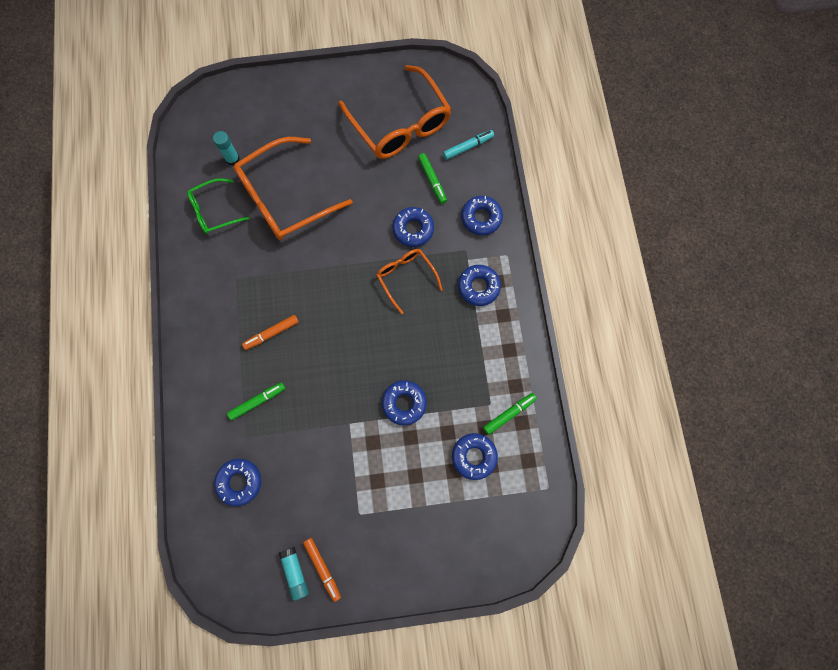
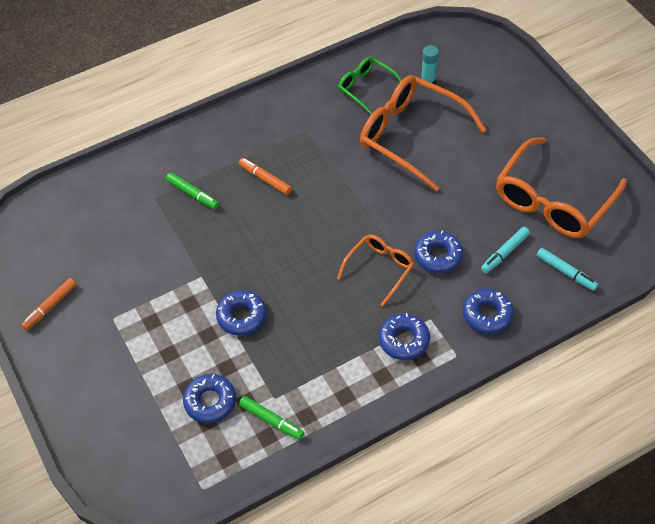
camera: 70 degrees right, 20 degrees down
blue donut [214,459,261,506] -> none
turquoise glue stick [278,547,309,601] -> none
green marker [418,153,447,204] -> turquoise marker [481,227,530,273]

